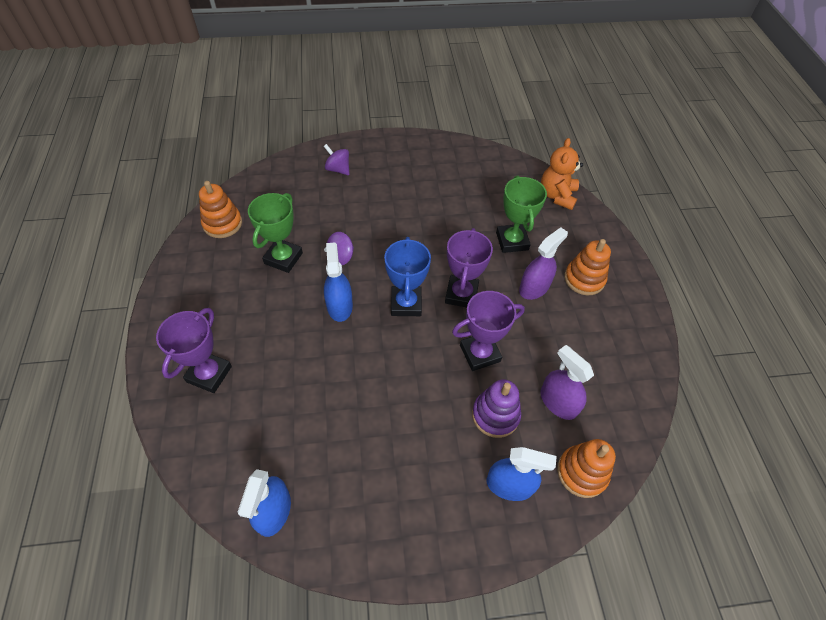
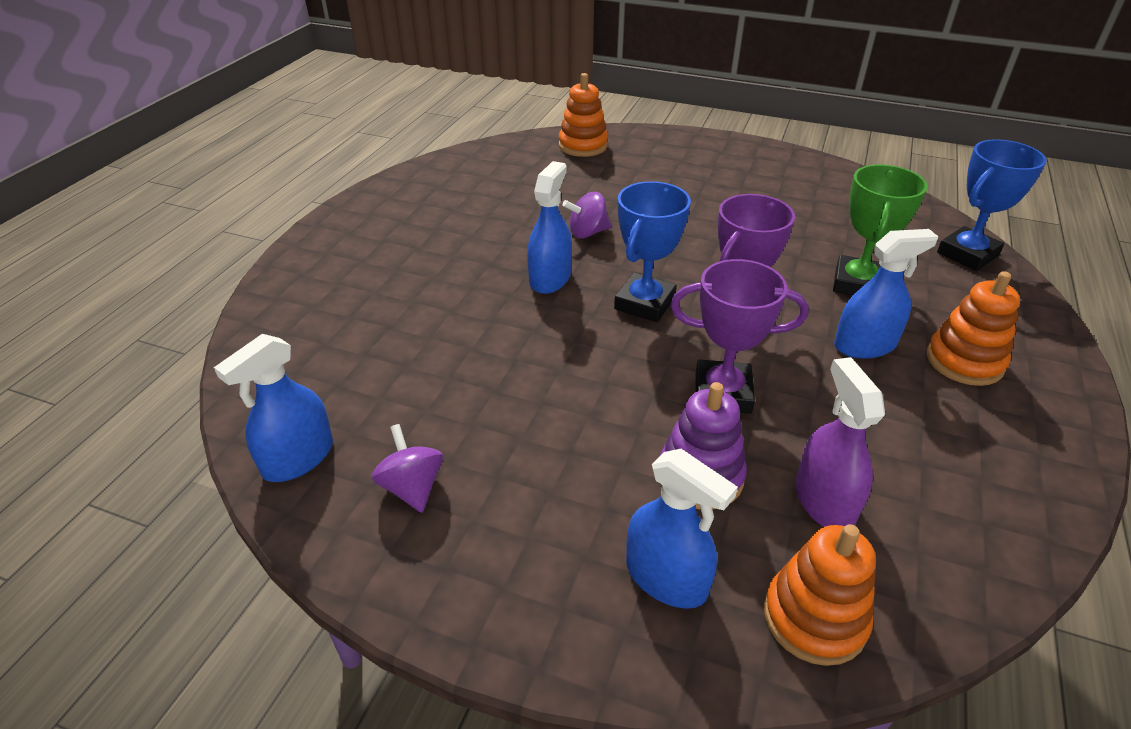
camera: 30 degrees right, 15 degrees down
purple trophy [156,308,232,393] -> none
orange stacking toy [199,181,242,238] -> orange stacking toy moved to [559,73,608,157]
green trophy [248,193,303,273] -> none
purple spinning top [324,144,350,175] -> purple spinning top moved to [371,424,443,513]
purple spray bottle [519,227,568,300] -> blue spray bottle [834,229,938,359]
orange teddy bear [541,138,583,210] -> blue trophy [937,139,1047,271]

